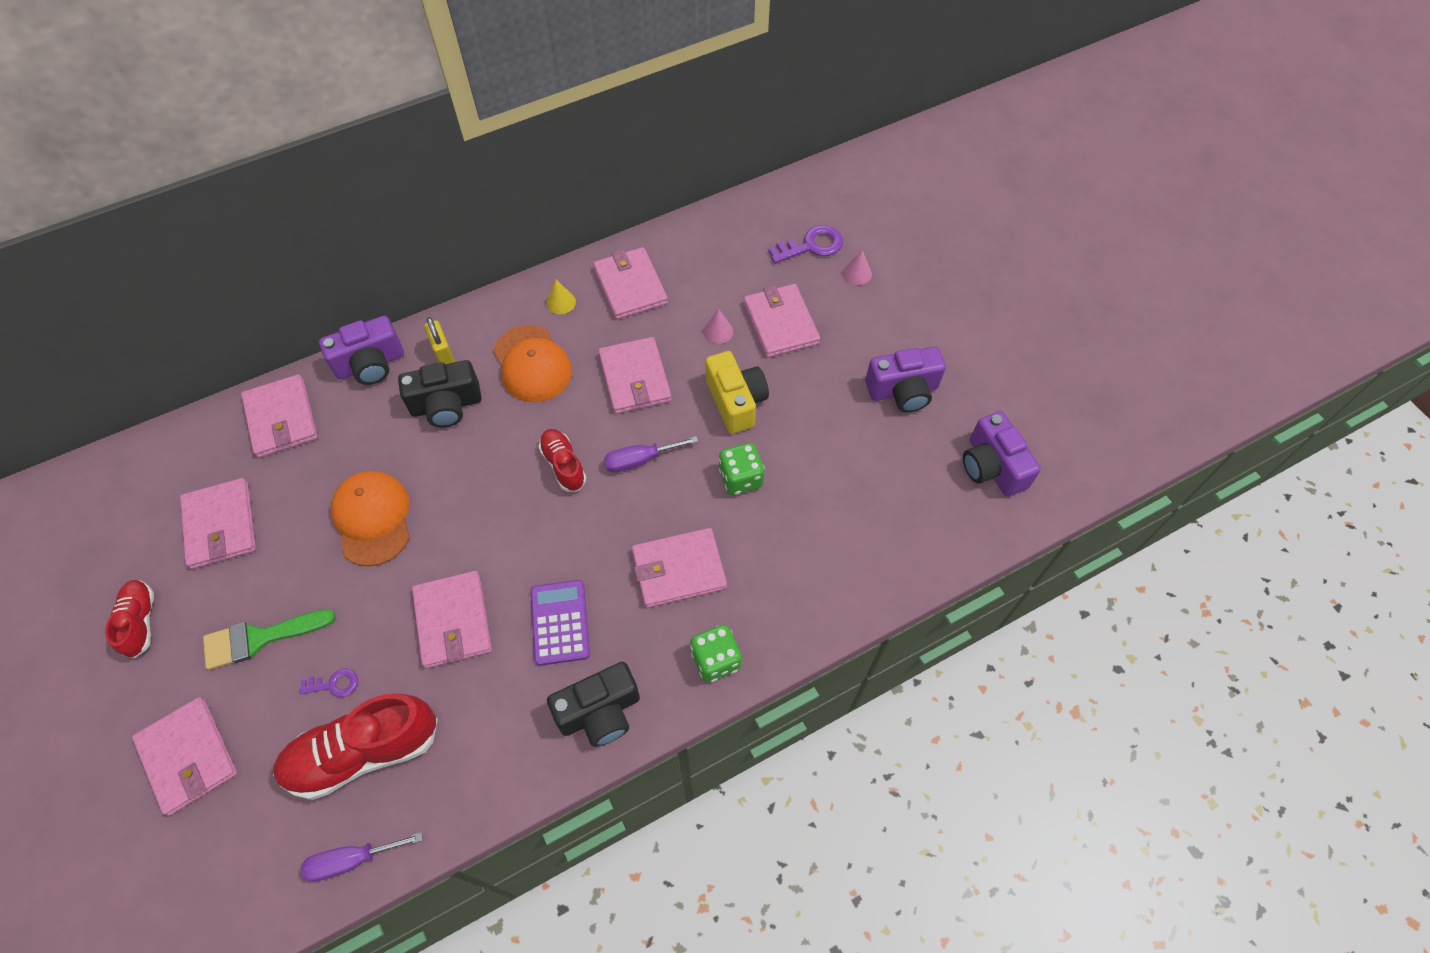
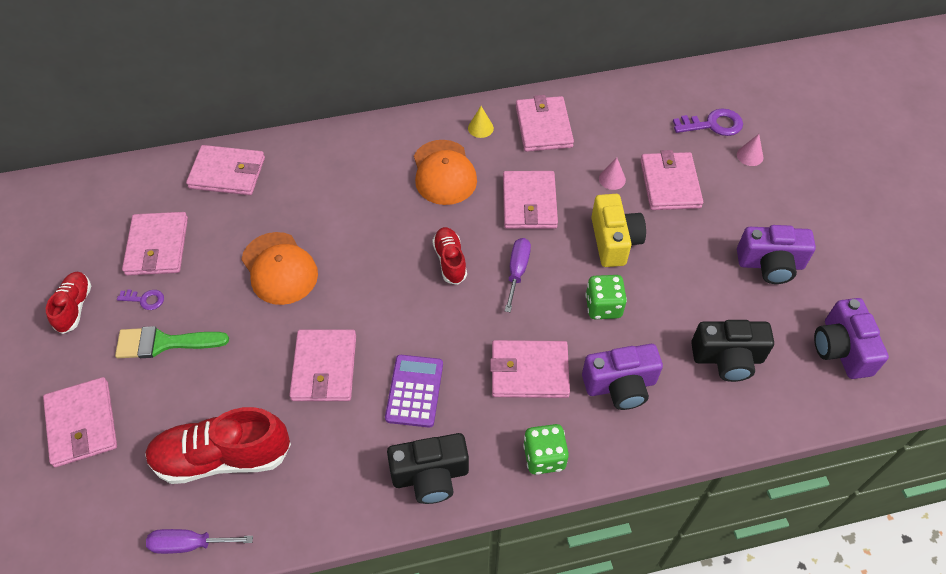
camera: 15 degrees right, 5 degrees down
pink wallet [241,374,318,458] -> pink wallet turned 75 degrees counterclockwise [186,145,265,195]
purple key [299,668,358,697] -> purple key moved to [117,290,164,310]
purple camera [319,316,404,385] -> purple camera moved to [582,344,663,410]
orange cap [331,471,410,566] -> orange cap turned 150 degrees clockwise [241,232,318,305]
black camera [398,360,481,427] -> black camera moved to [691,320,774,382]
yellow padlock [424,317,455,364] -> none
purple screwdriver [604,436,698,473] -> purple screwdriver turned 105 degrees clockwise [505,238,531,312]

